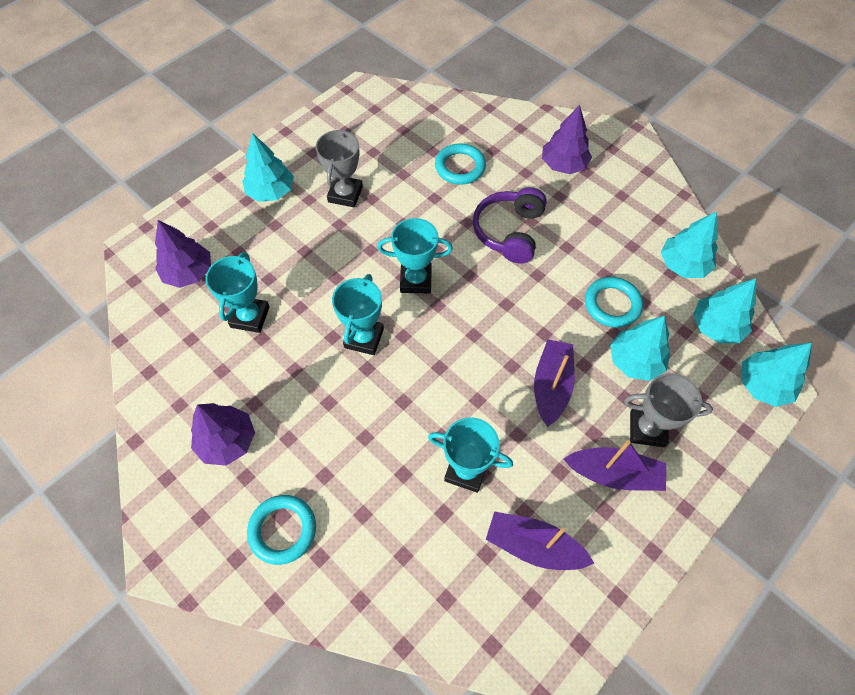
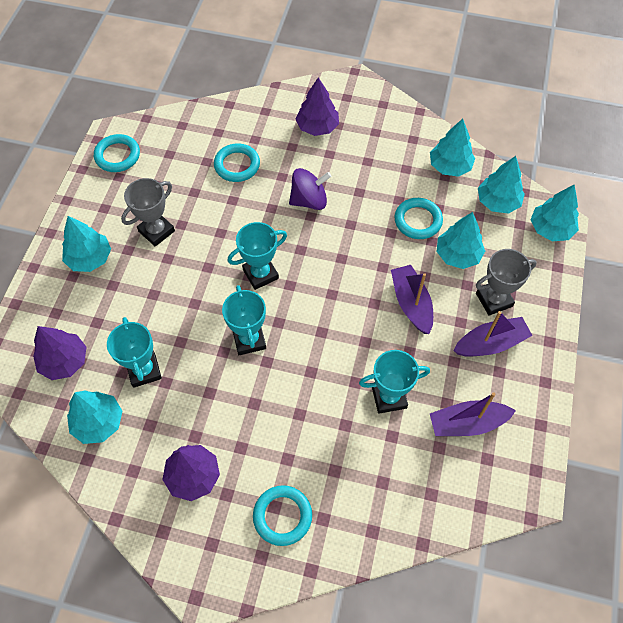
camera: 30 degrees left, 0 degrees up
grey trophy [316,129,363,208] -> grey trophy turned 60 degrees clockwise [121,178,175,247]
purple headphones [473,187,547,263] -> purple spinning top [289,168,331,210]
none -> turquoise tree [67,391,122,444]
none -> turquoise ring [94,134,140,172]

